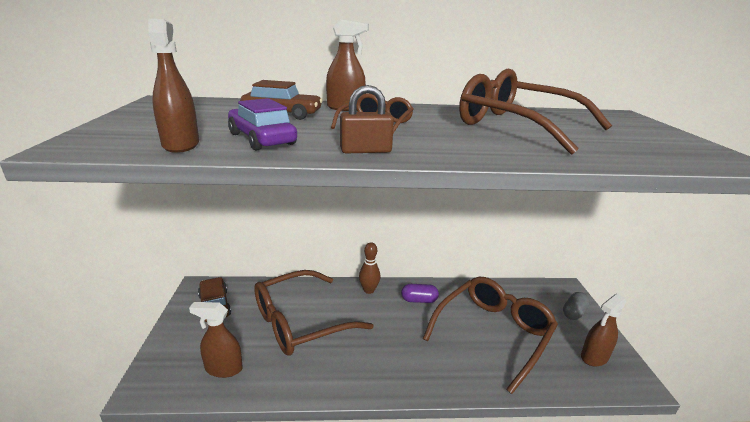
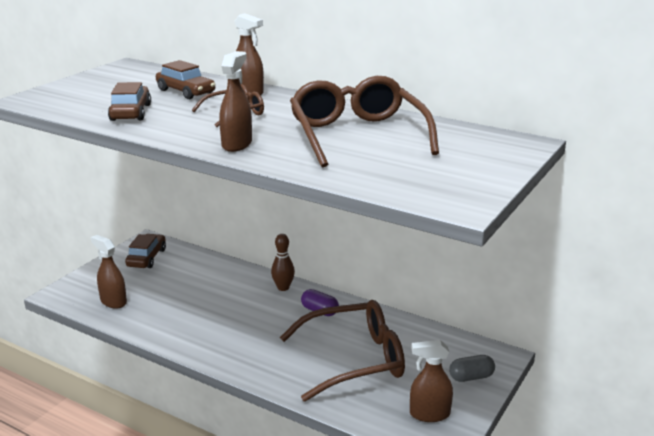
camera: 35 degrees right, 0 degrees up
brown spray bottle [148,19,199,153] -> brown spray bottle moved to [219,51,252,152]
purple car [228,98,297,151] -> brown car [108,82,151,121]
brown glasses [254,270,373,356] -> none
brown padlock [340,85,394,153] -> none

